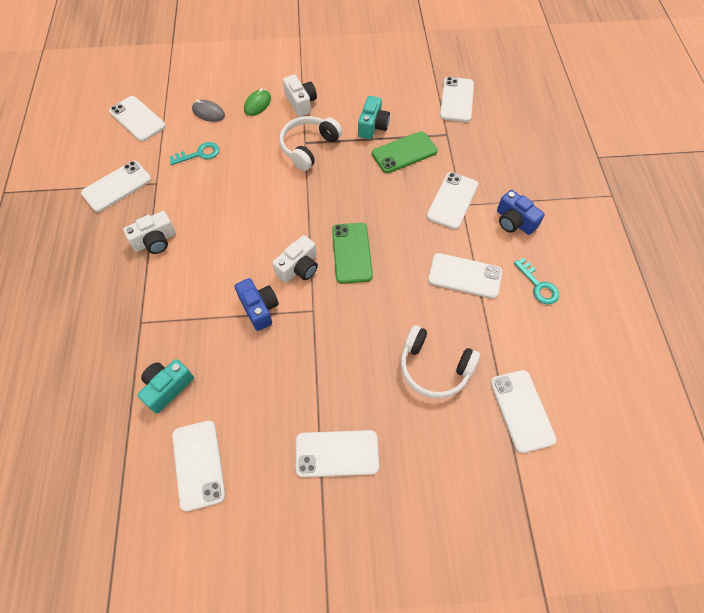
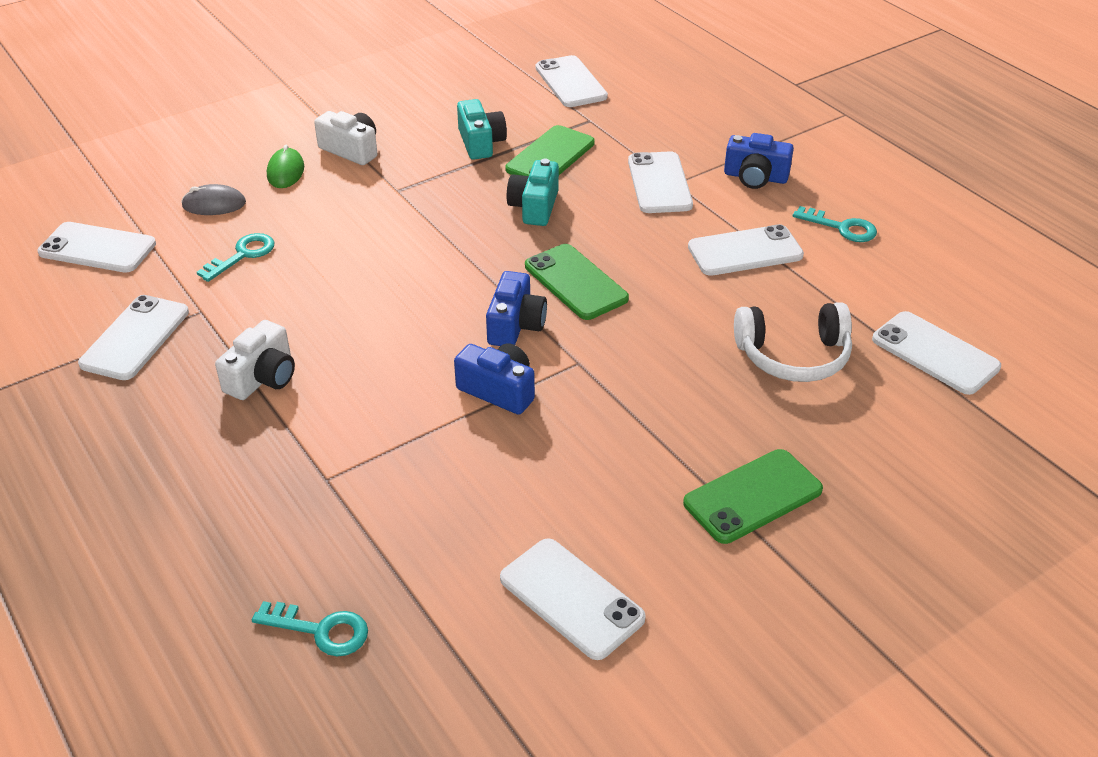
camera: 30 degrees left, 20 degrees down
turquoise camera [137,359,194,413] -> turquoise camera moved to [507,159,559,226]
white camera [272,235,318,283] -> blue camera [486,271,547,346]
white headphones [279,116,342,171] -> none
white phone [296,430,379,477] -> green phone [683,449,823,544]
none -> turquoise key [252,601,368,656]

